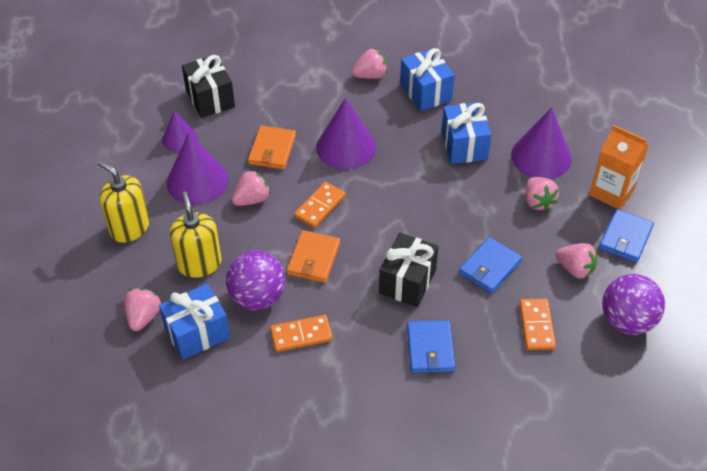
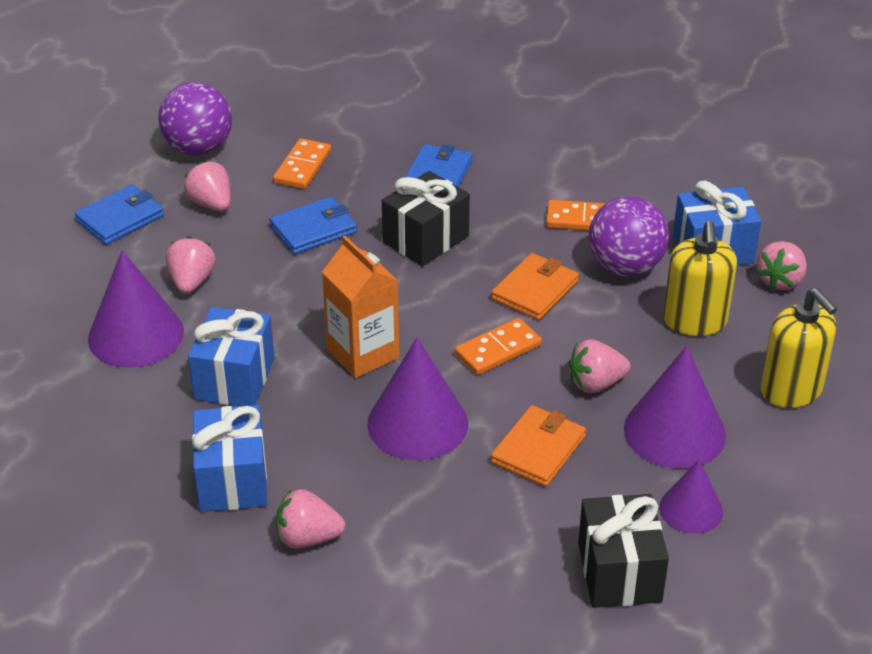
camera: 160 degrees left, 10 degrees down
orange carton [589,124,649,210] -> orange carton moved to [322,236,399,378]

